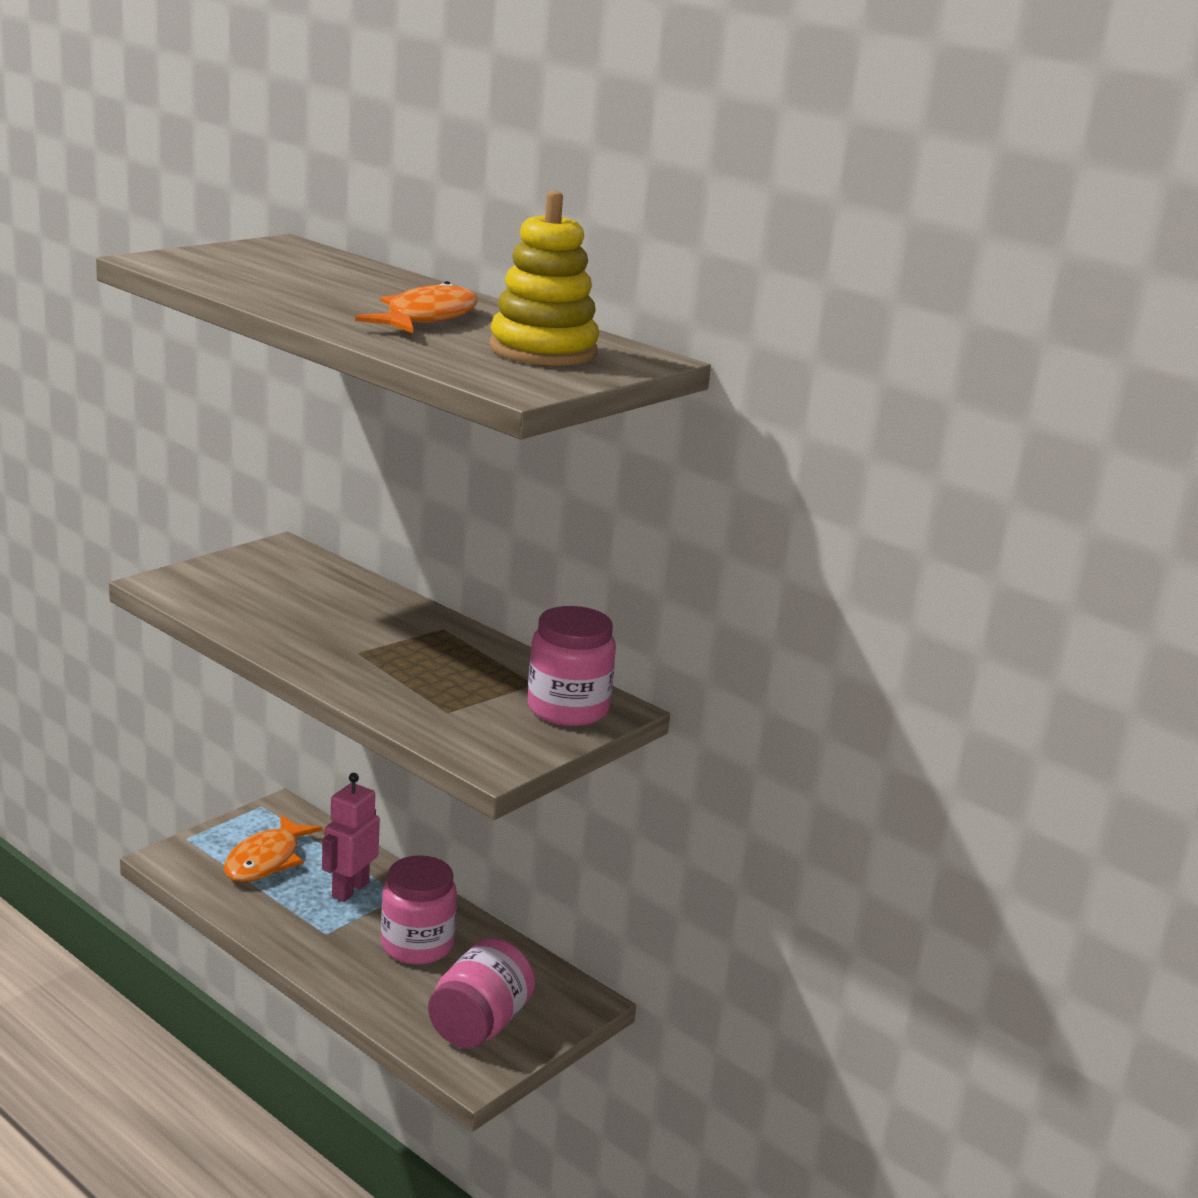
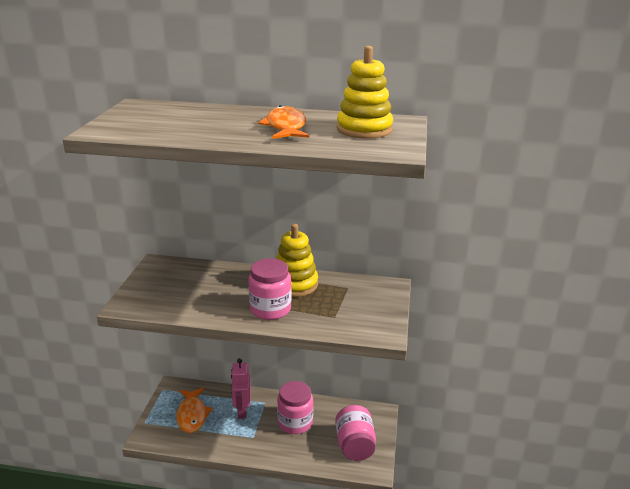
camera: 30 degrees left, 5 degrees up
pink jar [527,606,616,726] -> pink jar moved to [248,258,292,320]
none -> yellow stacking toy [276,224,318,297]

